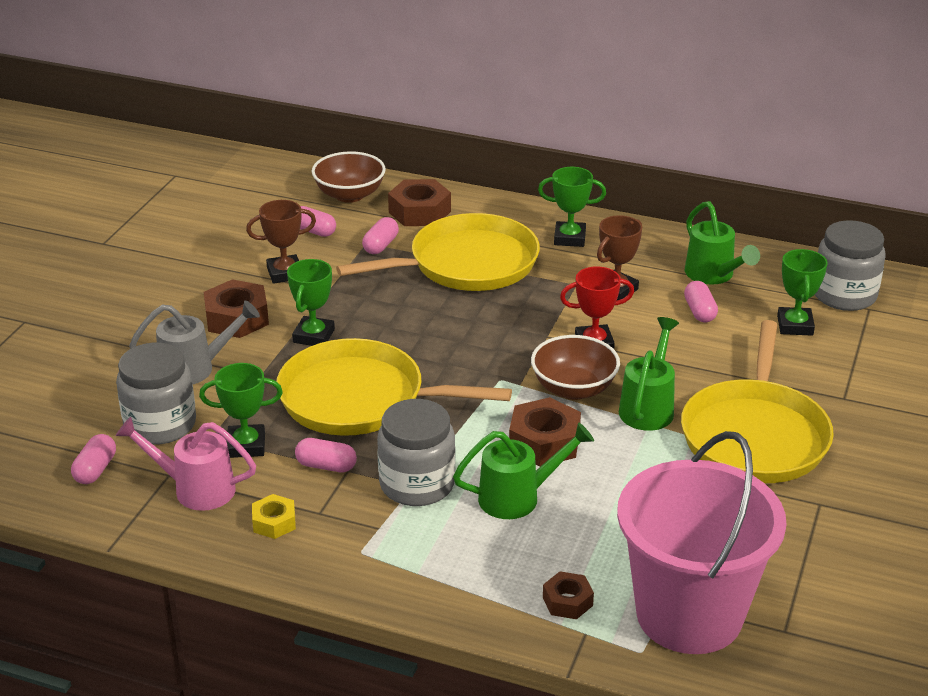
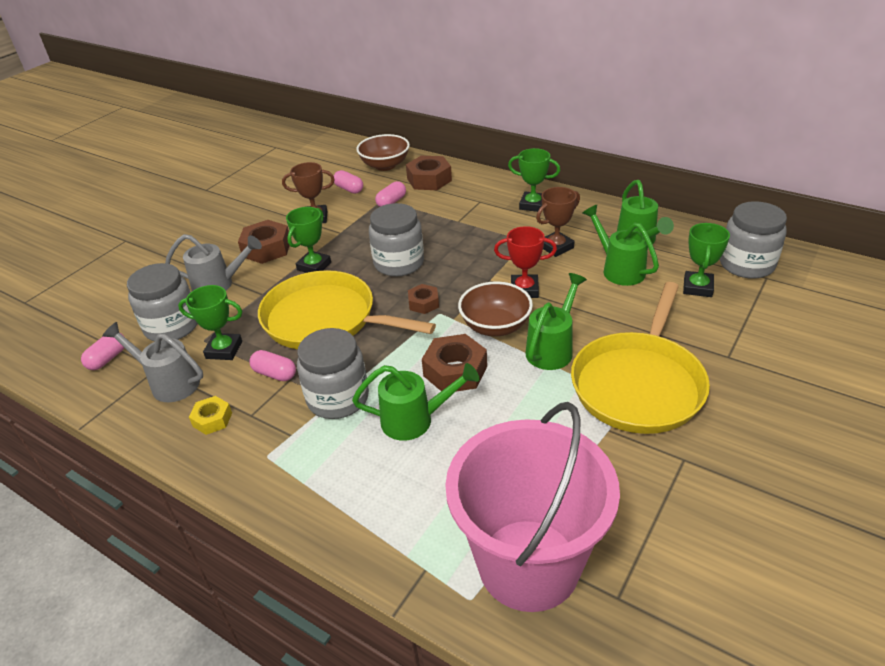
camera: 15 degrees right, 5 degrees up
pink watering can [115,417,256,511] -> grey watering can [102,322,203,402]
yellow pan [336,213,540,291] -> none
brown nut [543,571,594,619] -> brown nut moved to [408,284,439,314]
pink capsule [684,281,718,322] -> green watering can [583,205,659,286]
none -> grey jar [369,203,424,277]

